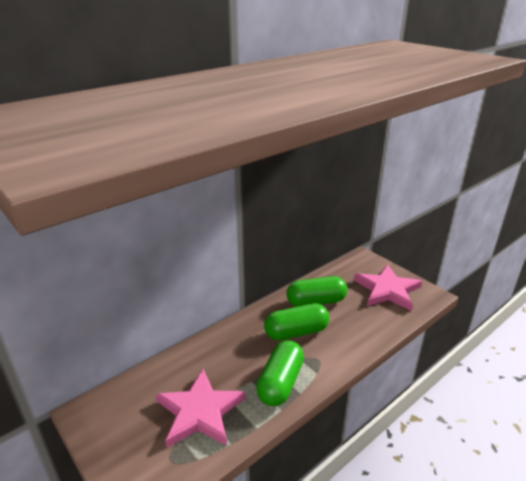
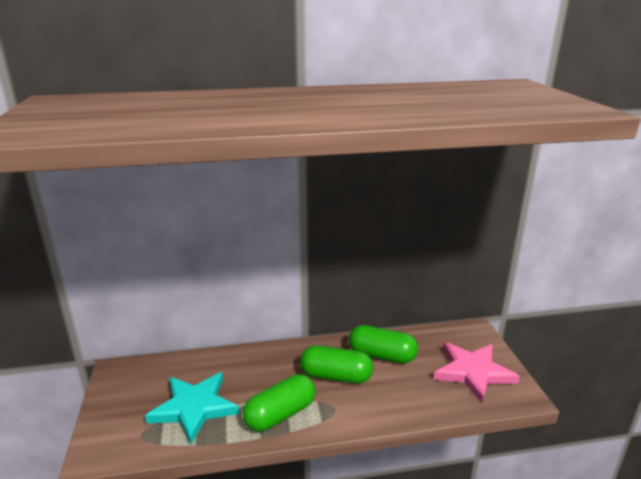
camera: 30 degrees right, 5 degrees down
pink star [156,369,246,448] -> turquoise star [145,372,239,444]

